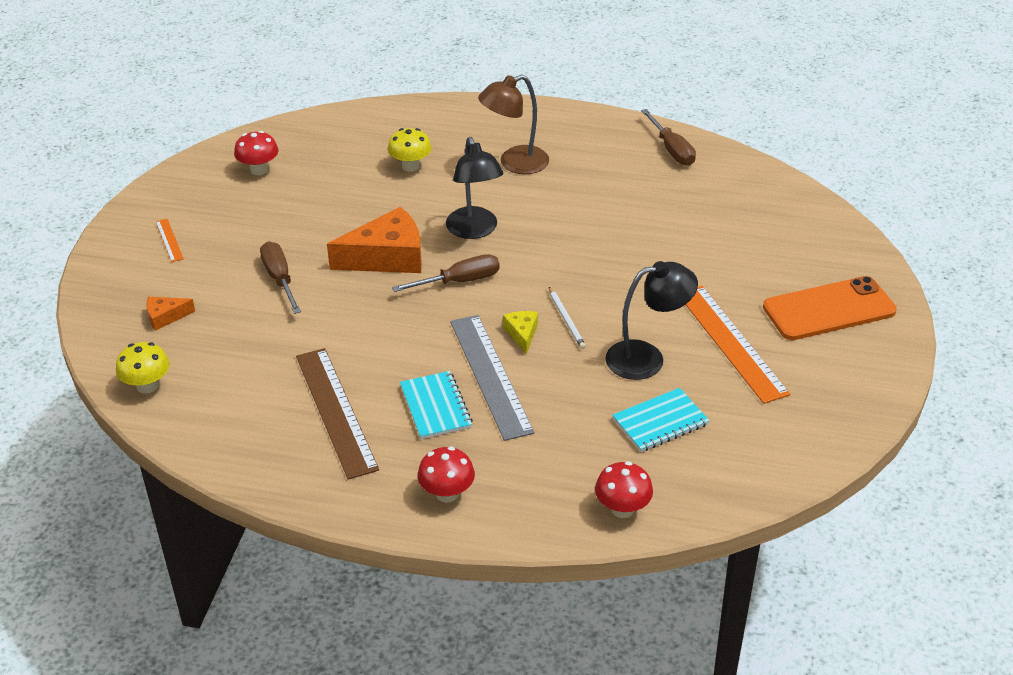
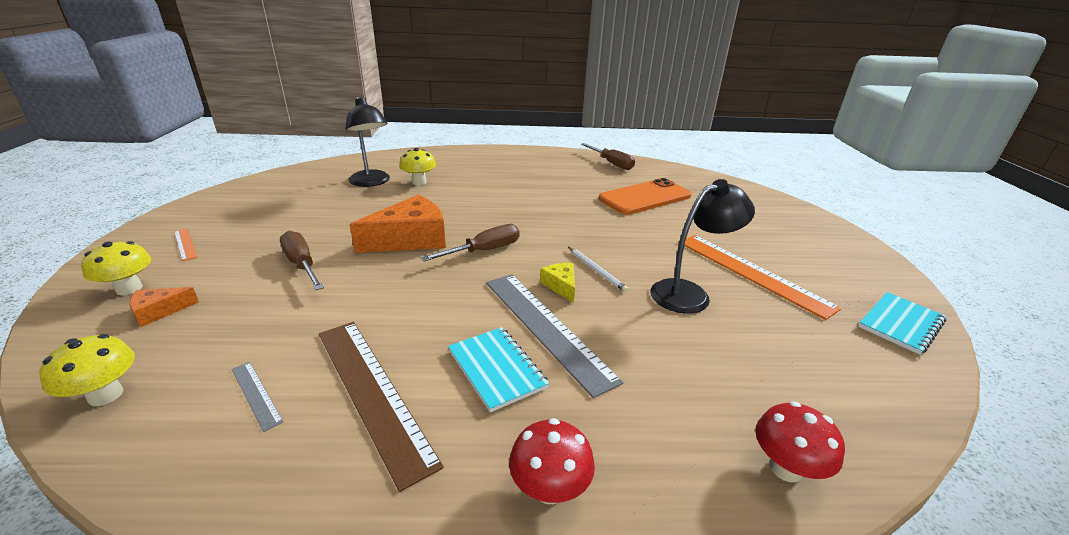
camera: 15 degrees left, 10 degrees down
red mushroom [234,131,279,175] -> none
black lamp [446,137,503,239] -> black lamp moved to [345,96,390,187]
brown lamp [478,75,549,174] -> none
turquoise notebook [612,388,710,452] -> turquoise notebook moved to [858,292,947,355]
orange phone [763,276,897,340] -> orange phone moved to [599,178,692,215]
none -> yellow mushroom [81,241,151,295]
none -> grey ruler [231,362,283,432]

